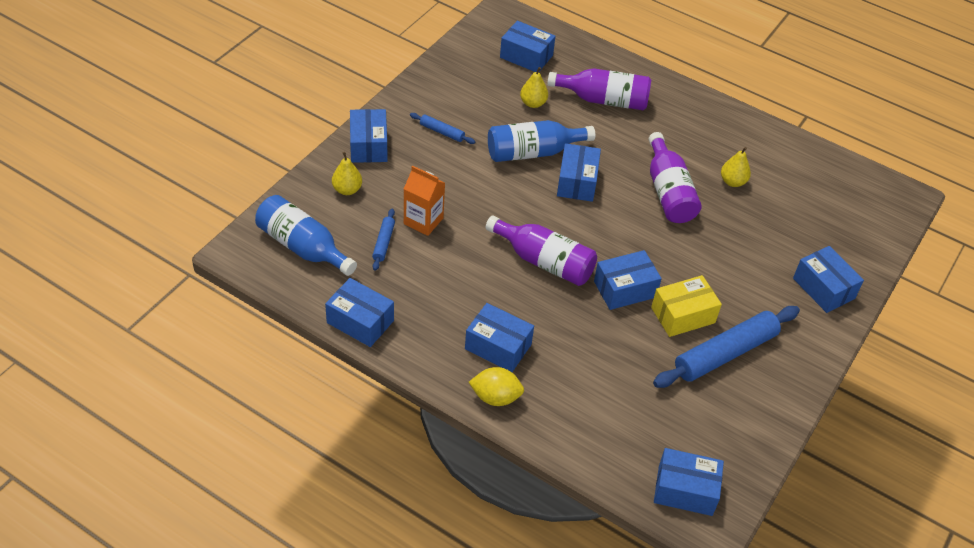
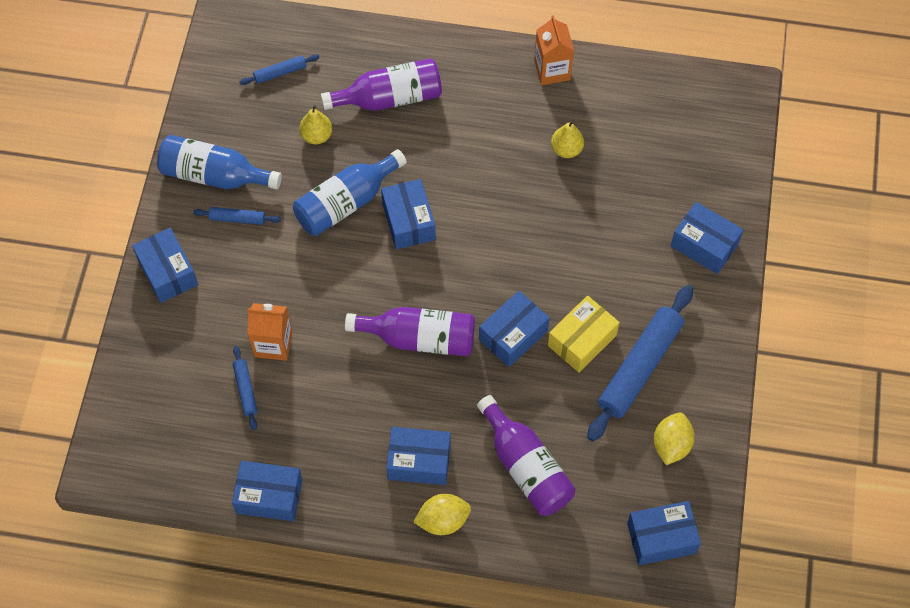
camera: 20 degrees left, 15 degrees up
blue bottle [255,195,357,276] -> blue bottle moved to [157,135,282,189]
yellow pear [332,152,362,195] -> none
blue box [500,21,556,72] -> blue rolling pin [240,54,320,85]
purple bottle [649,132,702,223] -> purple bottle moved to [477,395,576,516]
none -> orange carton [534,15,574,85]
none -> yellow lemon [654,412,695,465]

